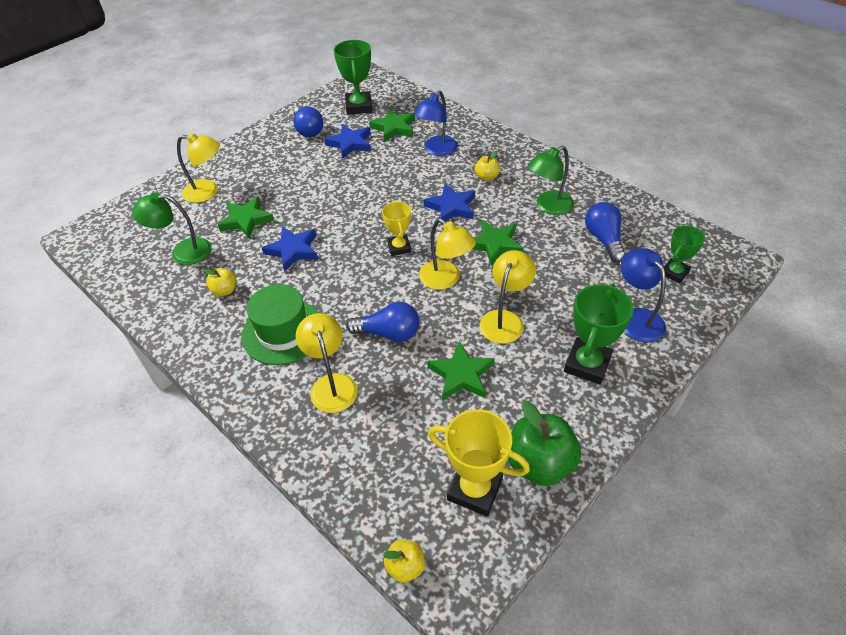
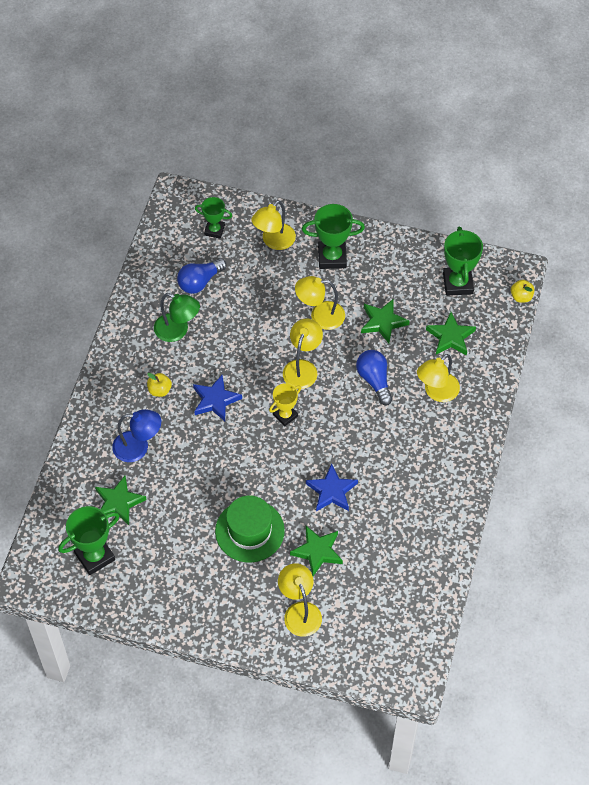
camera: 120 degrees left, 10 degrees up
green lamp [132,193,212,265] -> none
yellow apple [203,268,236,296] -> none
green hat [242,284,319,365] -> green hat moved to [215,495,285,563]
blue light bulb [294,106,323,137] -> none
blue star [324,124,371,159] -> none
yellow trophy [428,409,530,516] -> green trophy [443,227,483,296]
green star [472,220,524,266] -> green star moved to [426,312,476,356]
green apple [508,401,581,486] -> none
blue lamp [621,248,666,342] -> yellow lamp [251,200,296,250]

